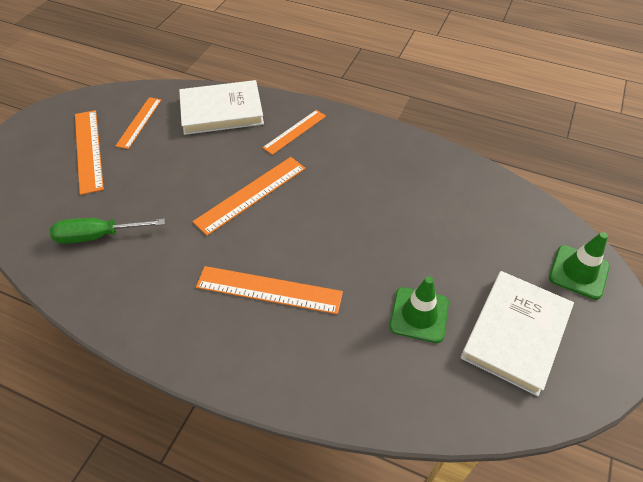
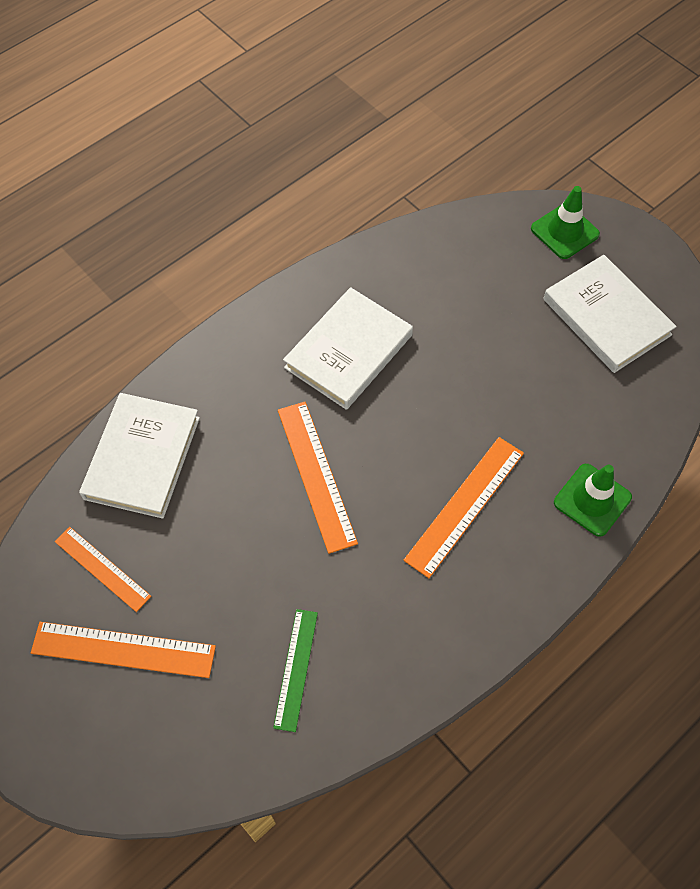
camera: 65 degrees left, 10 degrees up
green screwdriver [50,218,165,244] -> green ruler [273,609,318,732]
orange ruler [262,110,326,155] -> none
green traffic cone [389,276,449,343] -> green traffic cone moved to [554,464,632,537]
none -> white book [283,287,413,410]

